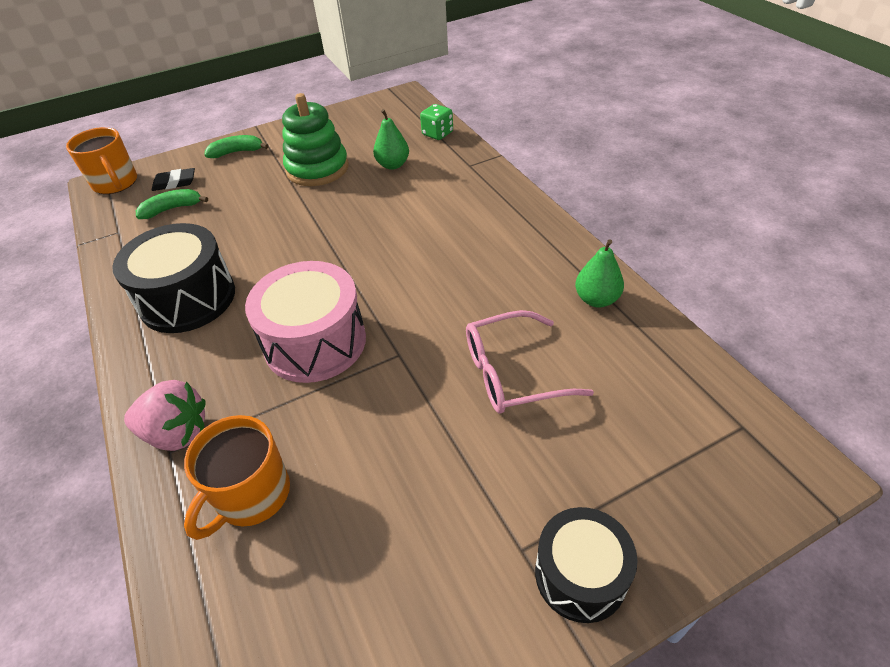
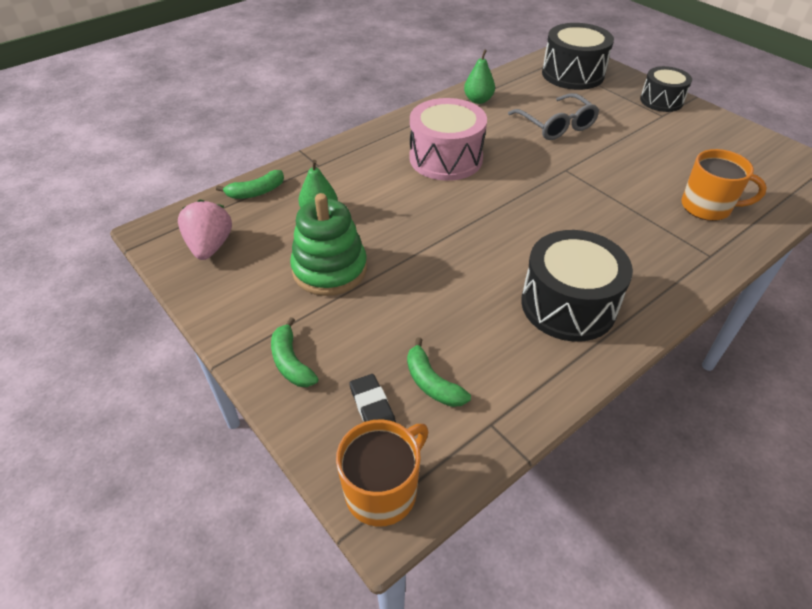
camera: 105 degrees left, 0 degrees up
pink strawberry [124,380,206,451] -> pink strawberry moved to [178,200,232,260]
pink drum [245,261,366,383] -> pink drum moved to [409,98,487,181]
green dice [420,104,453,140] -> green banana [216,170,284,199]
pink glasses [466,310,594,414] -> grey glasses [508,93,599,140]
none -> black drum [542,23,614,90]

